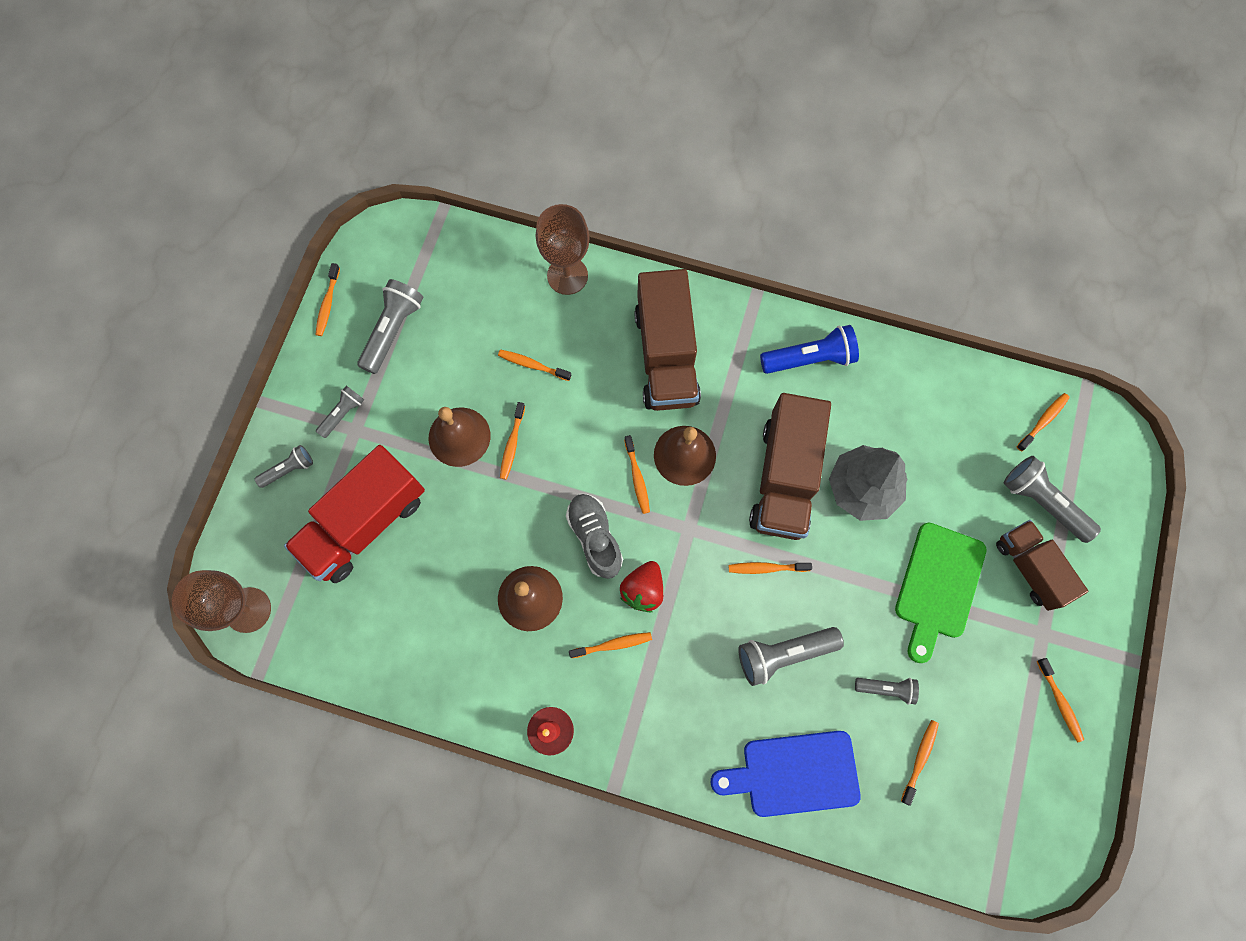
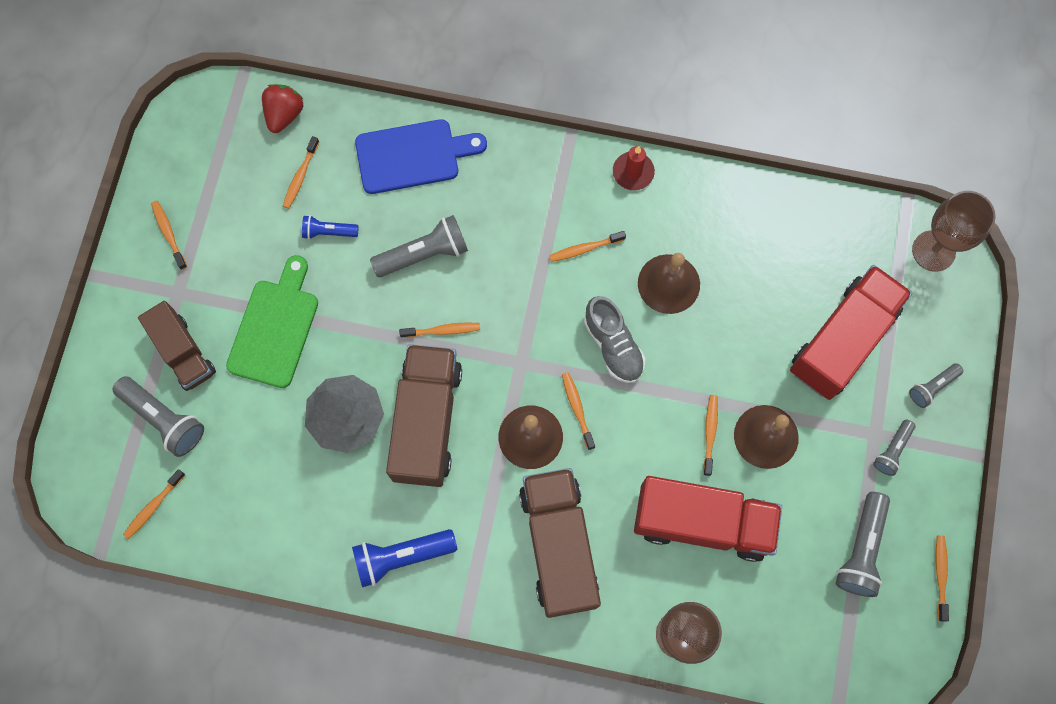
camera: 175 degrees right, 0 degrees up
orange toothbrush [498,350,571,381] -> red truck [634,476,782,562]
red strawberry [620,561,663,612] -> red strawberry moved to [262,84,303,133]
grey flashlight [855,678,919,705] -> blue flashlight [302,215,359,239]

